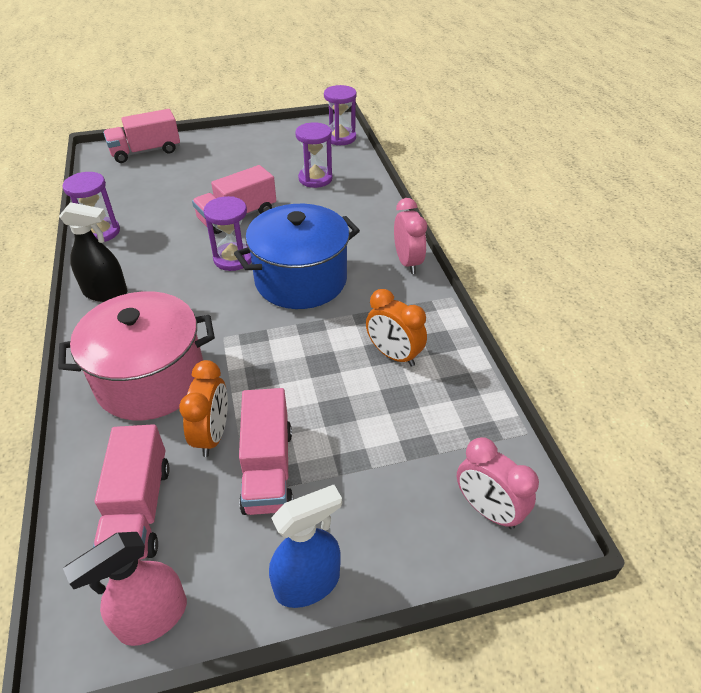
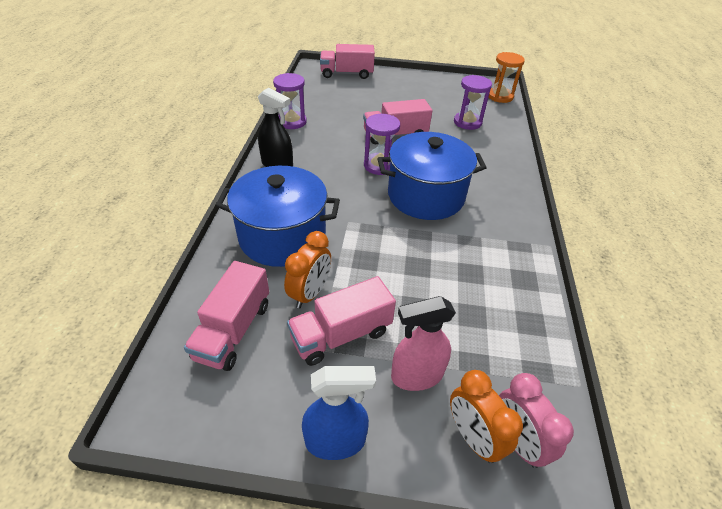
camera: 20 degrees right, 0 degrees up
pink pot [58,291,215,420] -> blue pot [216,166,340,267]
pink spray bottle [63,532,187,646] -> pink spray bottle moved to [391,296,456,391]
pink truck [239,388,293,515] -> pink truck turned 45 degrees clockwise [287,276,396,366]
purple hourglass [324,85,357,145] -> orange hourglass [489,52,525,103]
orange clock [366,289,427,367] -> orange clock moved to [450,370,523,463]
pink clock [394,198,427,274] -> none

